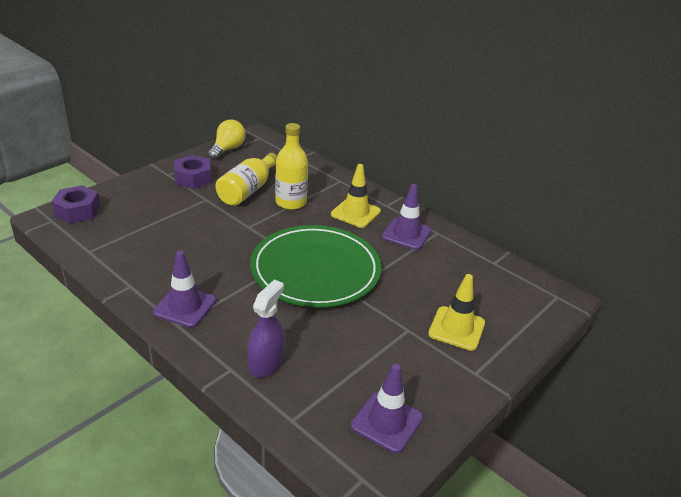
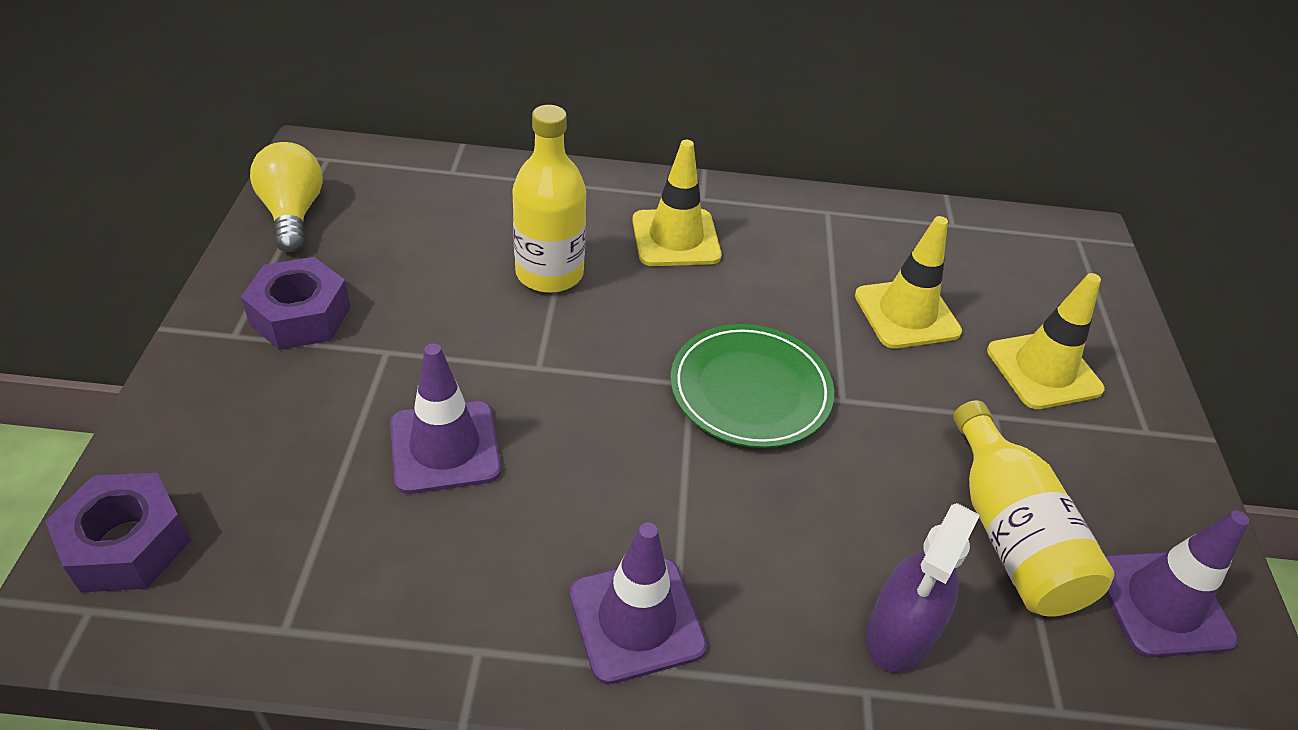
camera: 40 degrees left, 10 degrees up
yellow bottle [216,153,277,206] -> yellow bottle moved to [953,400,1114,617]
purple spray bottle [247,280,285,378] -> purple spray bottle turned 135 degrees counterclockwise [866,503,980,673]
green plate [251,225,381,308] -> green plate [671,324,834,448], size x0.60
purple traffic cone [382,184,431,250] -> purple traffic cone moved to [390,343,501,494]
none -> yellow traffic cone [855,216,962,349]

